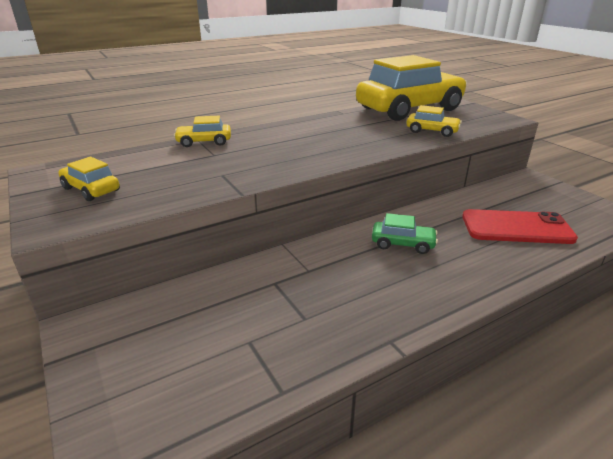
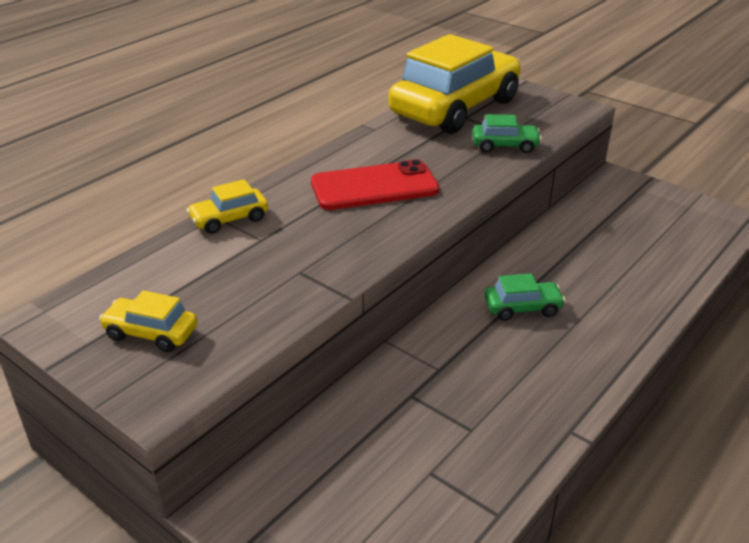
camera: 20 degrees left, 5 degrees up
yellow car [407,105,462,137] -> green car [472,114,542,153]
red phone [462,209,578,244] -> red phone moved to [311,160,439,210]

